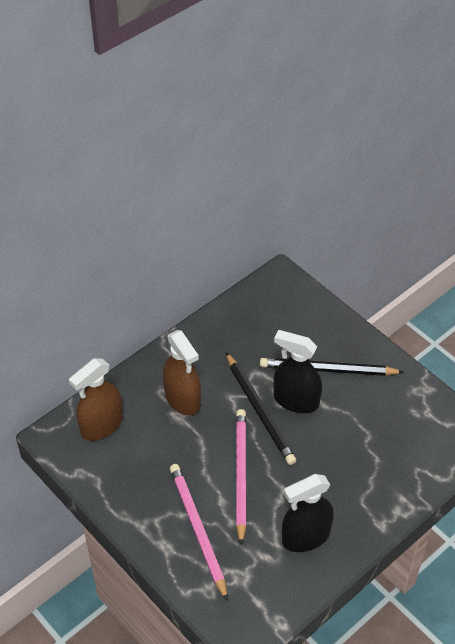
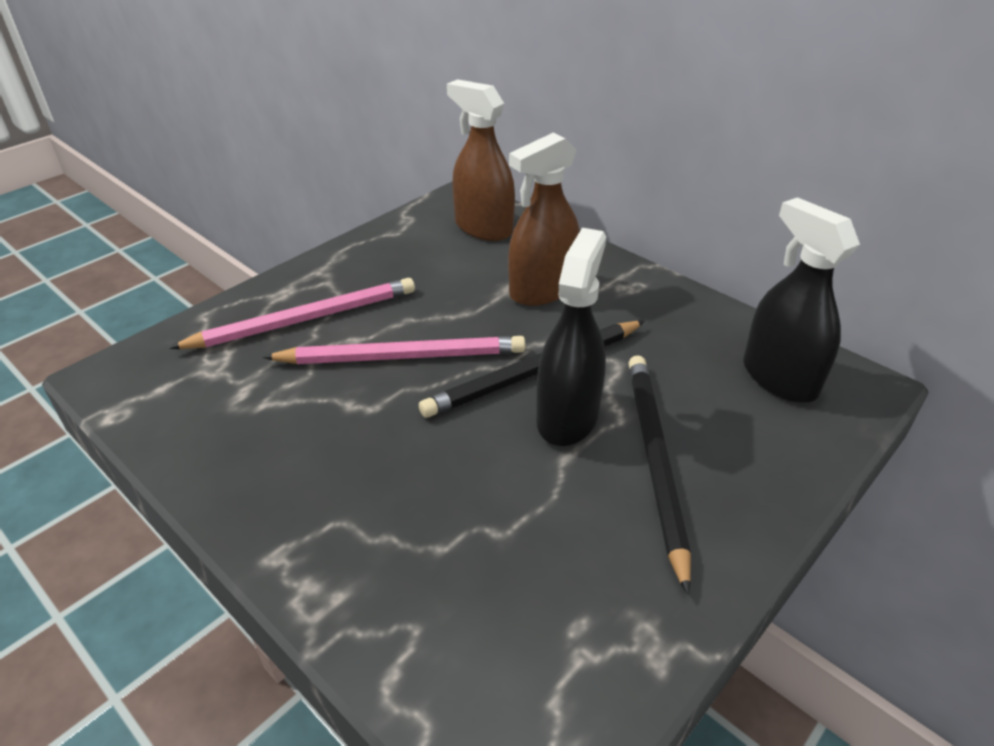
camera: 85 degrees right, 10 degrees down
black spray bottle [282,474,334,552] -> black spray bottle moved to [743,197,860,403]

